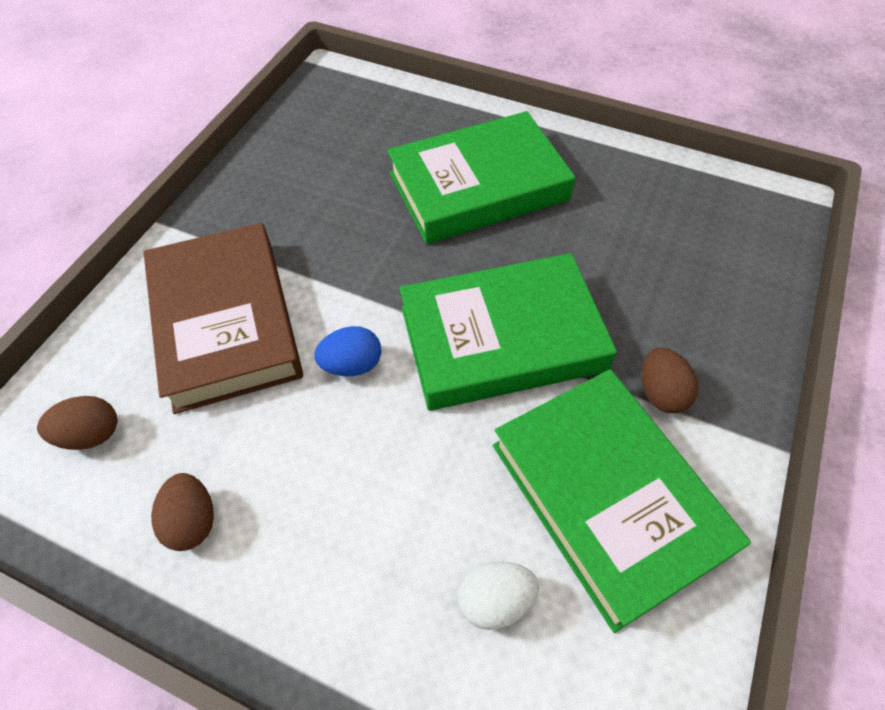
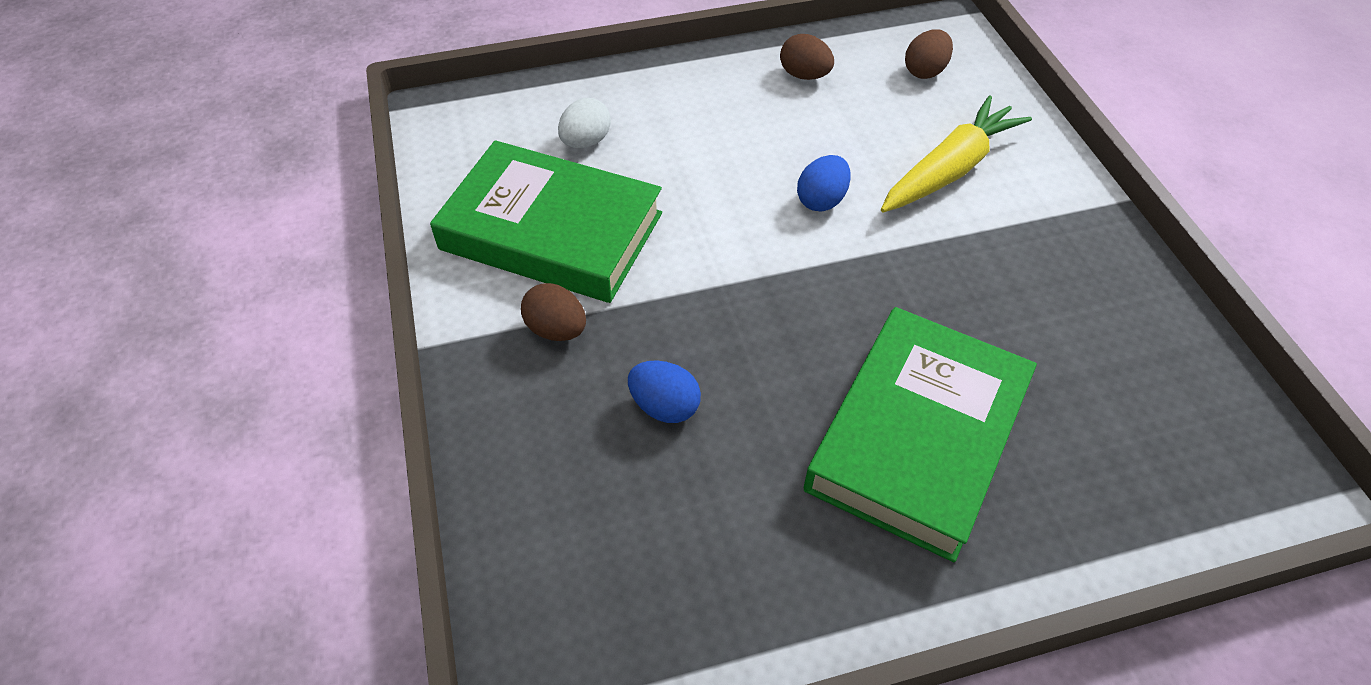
camera: 140 degrees right, 5 degrees down
brown book [143,223,303,414] -> yellow carrot [881,95,1032,212]
green book [399,253,617,411] -> none
none -> blue egg [628,360,701,423]

